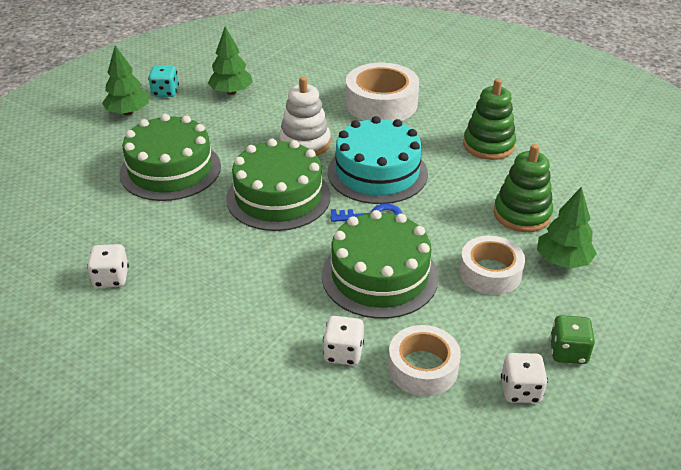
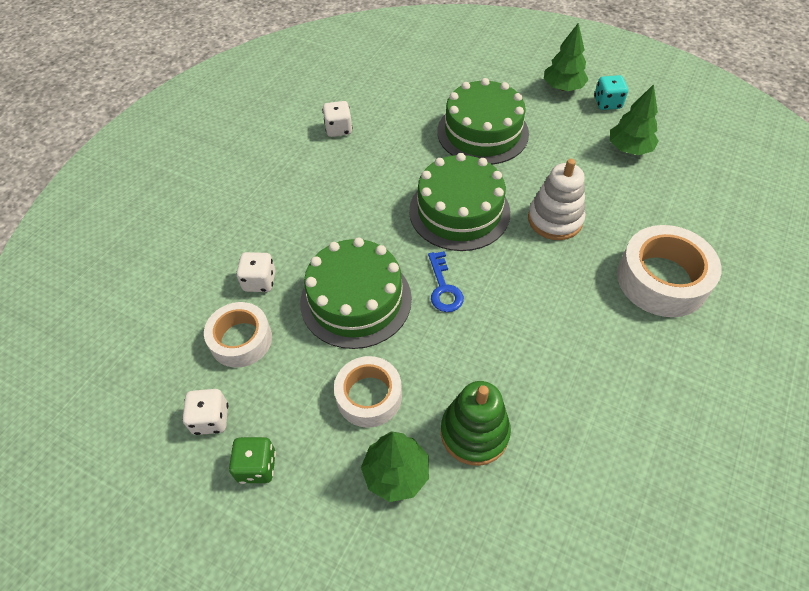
camera: 85 degrees right, 15 degrees up
turquoise cake [328,116,428,204] -> none
green stacking toy [463,78,516,160] -> none

